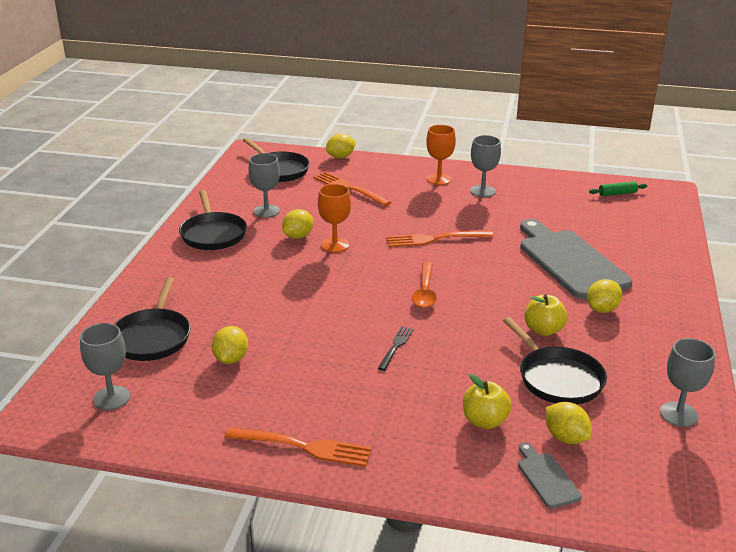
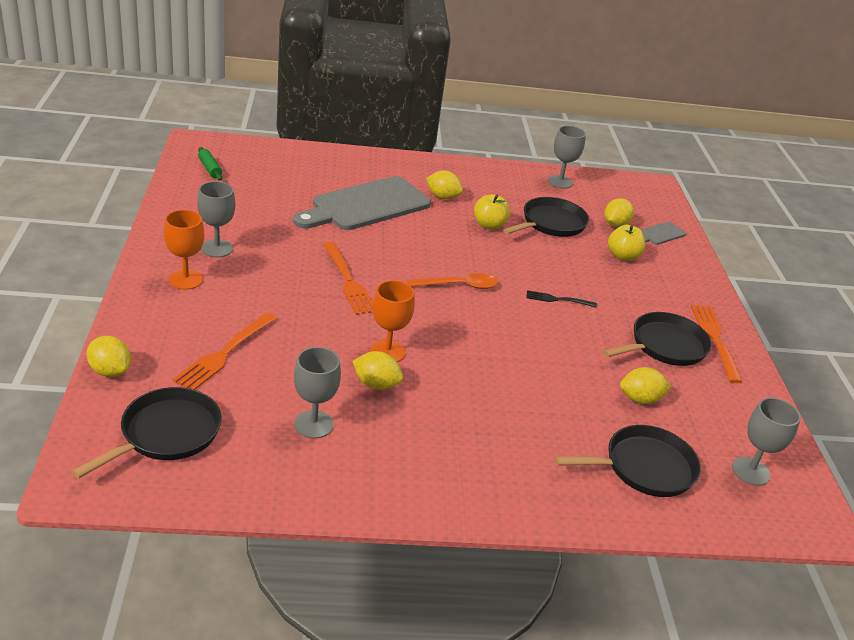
camera: 110 degrees left, 5 degrees up
black pan [179,190,247,250] -> black pan moved to [603,312,712,366]

